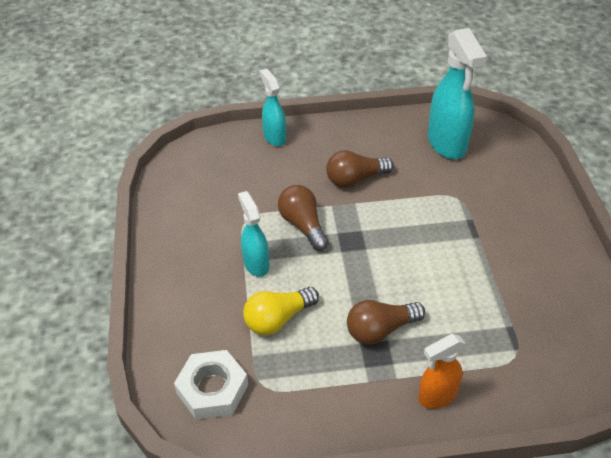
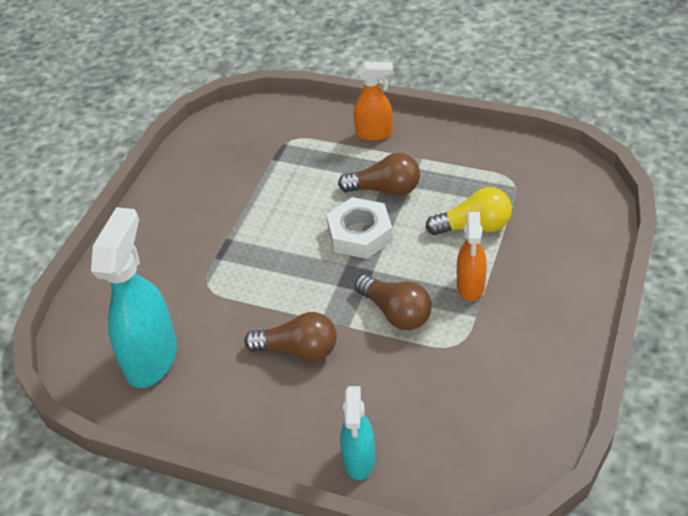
camera: 150 degrees left, 0 degrees up
white nut [174,350,248,419] -> white nut moved to [326,197,393,259]
turquoise spray bottle [238,191,269,277] -> orange spray bottle [457,212,487,301]
brown light bulb [278,185,329,251] -> brown light bulb turned 45 degrees counterclockwise [355,275,432,330]

